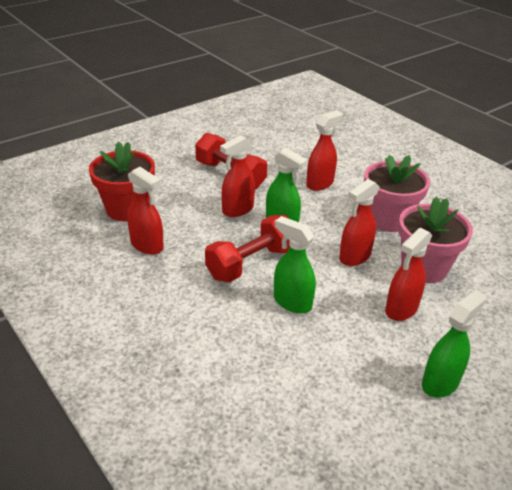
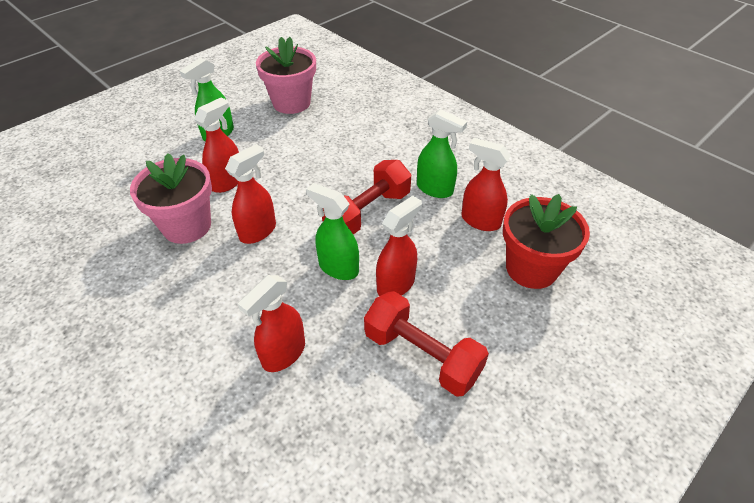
camera: 175 degrees right, 10 degrees up
green spray bottle [274,216,316,314] -> green spray bottle moved to [417,109,467,198]
pink flower pot [364,155,430,232] -> pink flower pot moved to [256,37,316,114]

